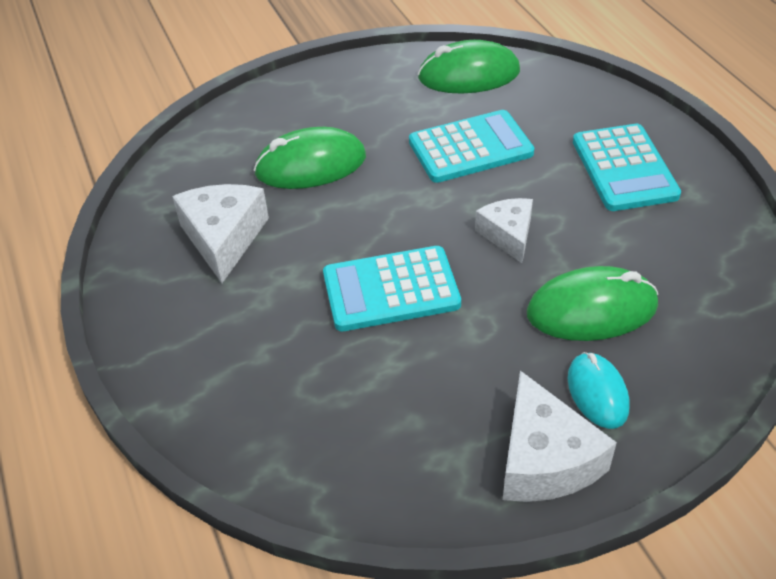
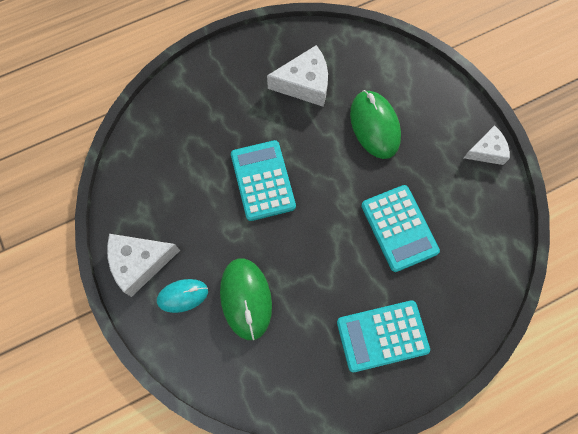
camera: 85 degrees right, 25 degrees up
green mouse [418,40,520,94] -> none
white cheese [475,198,533,263] -> white cheese moved to [464,125,510,165]

